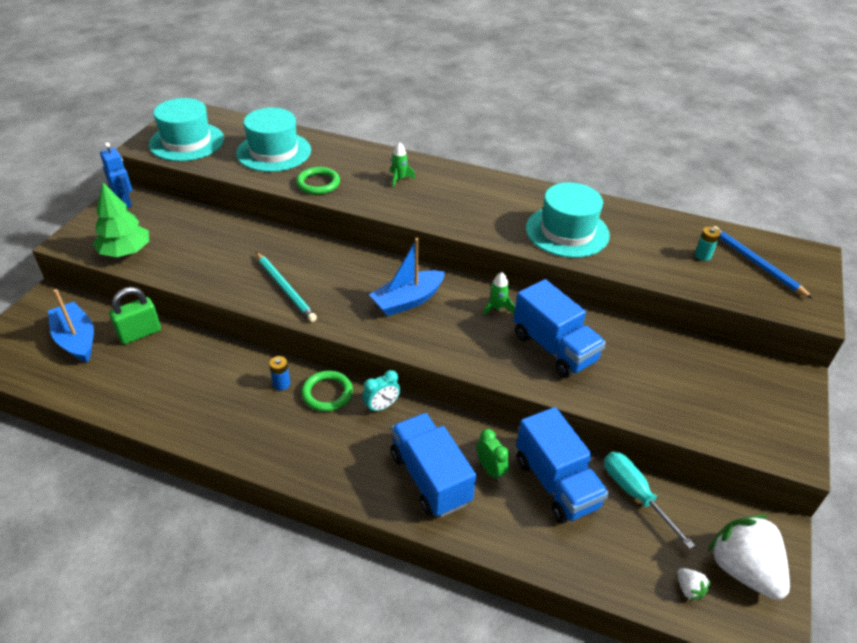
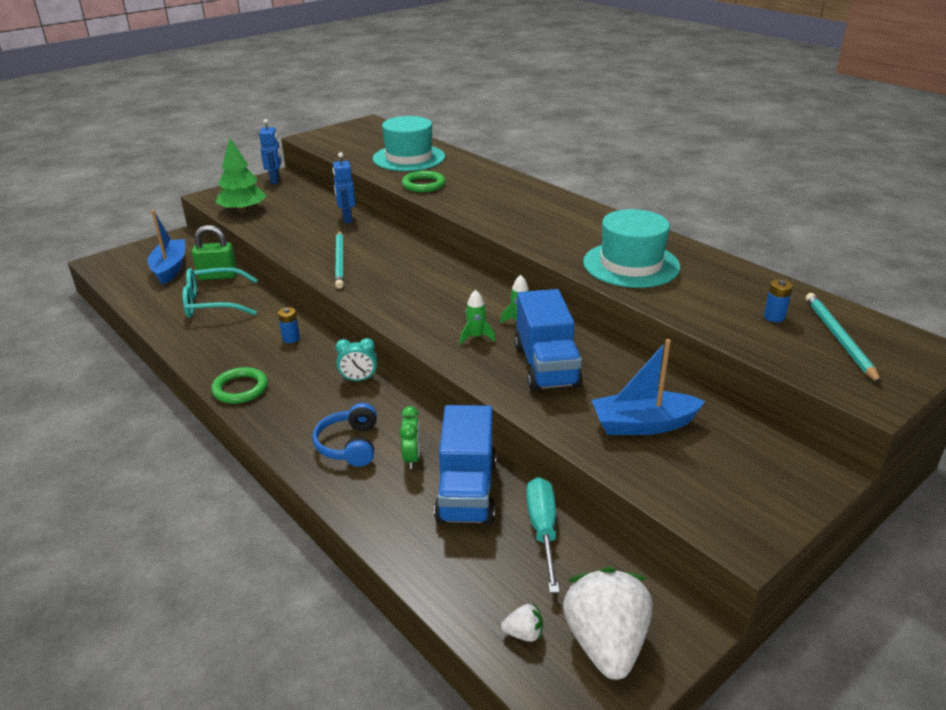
camera: 30 degrees right, 10 degrees down
turquoise hat [149,98,224,161] -> none
green ring [301,371,353,412] -> green ring moved to [211,367,268,404]
blue boat [369,238,445,316] -> blue boat moved to [592,339,705,435]
green rocket [390,142,415,188] -> green rocket moved to [460,290,496,345]
blue truck [391,413,476,517] -> blue headphones [313,403,377,467]
white strawberry [678,568,711,601] -> white strawberry turned 90 degrees counterclockwise [501,603,543,642]
turquoise battery [695,227,720,261] -> blue battery [764,279,793,322]
blue pencil [714,226,813,299] -> turquoise pencil [806,293,881,384]
none -> turquoise glasses [182,267,258,318]
none -> blue robot [332,152,356,223]

